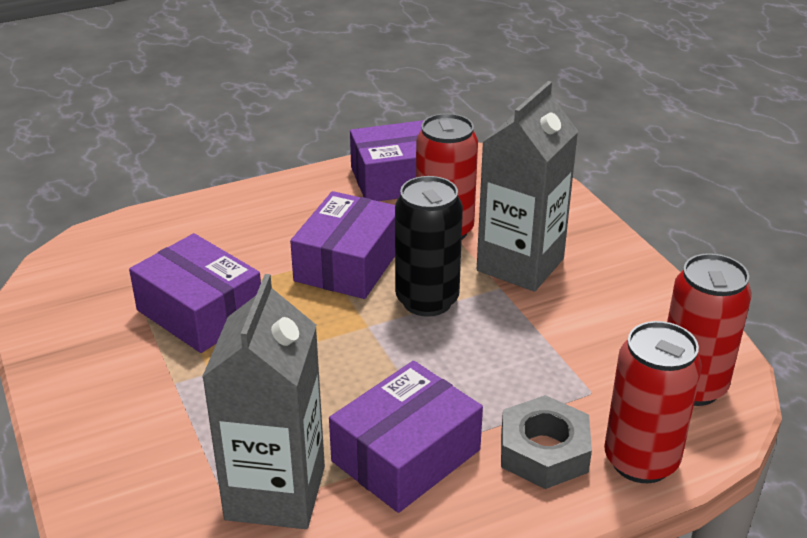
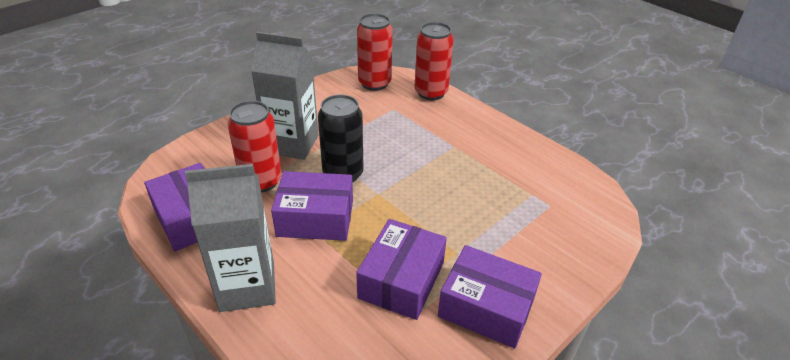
camera: 110 degrees left, 5 degrees up
grey carton [202,274,325,529] -> grey carton moved to [185,164,276,312]
purple box [329,361,483,513] -> purple box moved to [438,245,542,348]
grey nut [501,395,592,489] -> none

